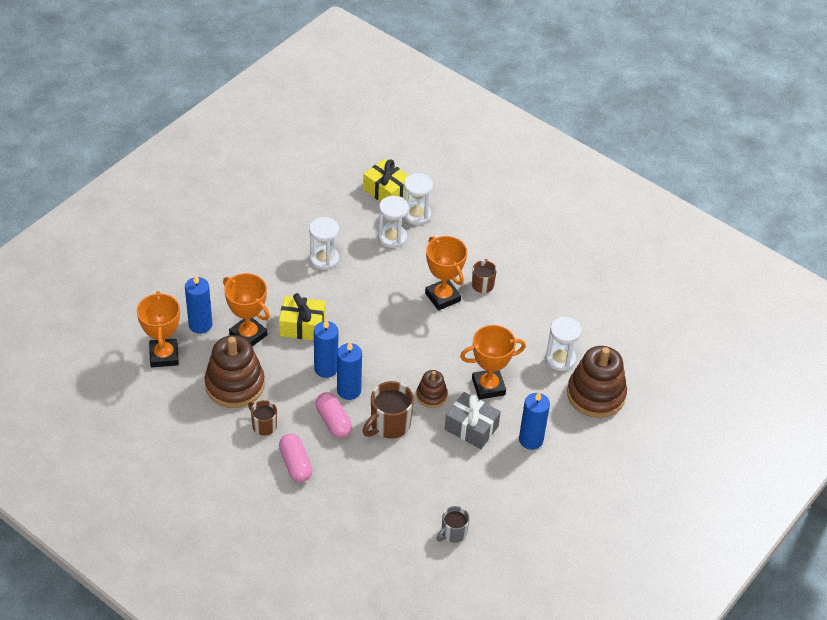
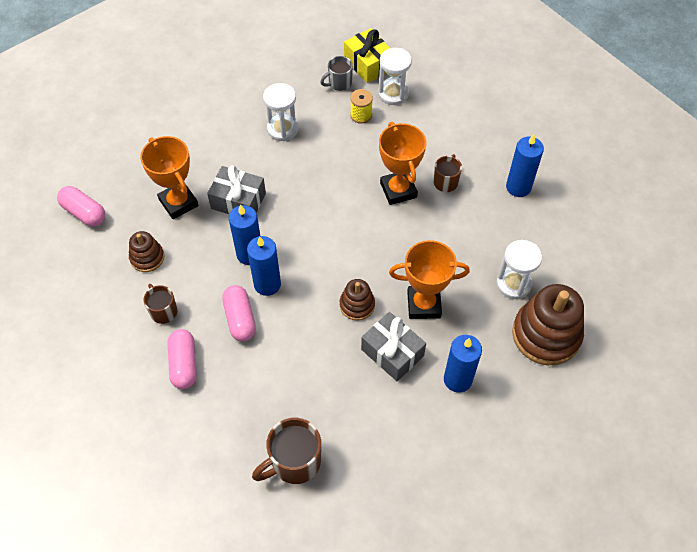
camera: 15 degrees right, 10 degrees up
orange trophy [137,291,180,367] -> pink capsule [57,186,106,227]
blue candle [185,274,212,334] -> blue candle moved to [506,134,544,197]
brown stacking toy [205,335,265,408] -> brown stacking toy [129,231,164,272], size x0.53
yellow gift [279,293,325,340] -> grey gift [207,165,266,214]
brown mug [363,381,414,439] -> brown mug moved to [252,418,321,484]
white hourglass [378,196,409,248] -> yellow spool [350,89,373,124]
grey mug [436,506,470,543] -> grey mug moved to [320,56,353,91]

